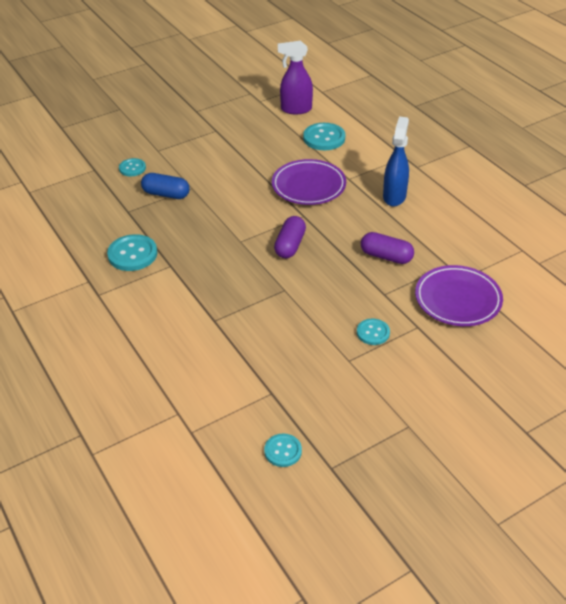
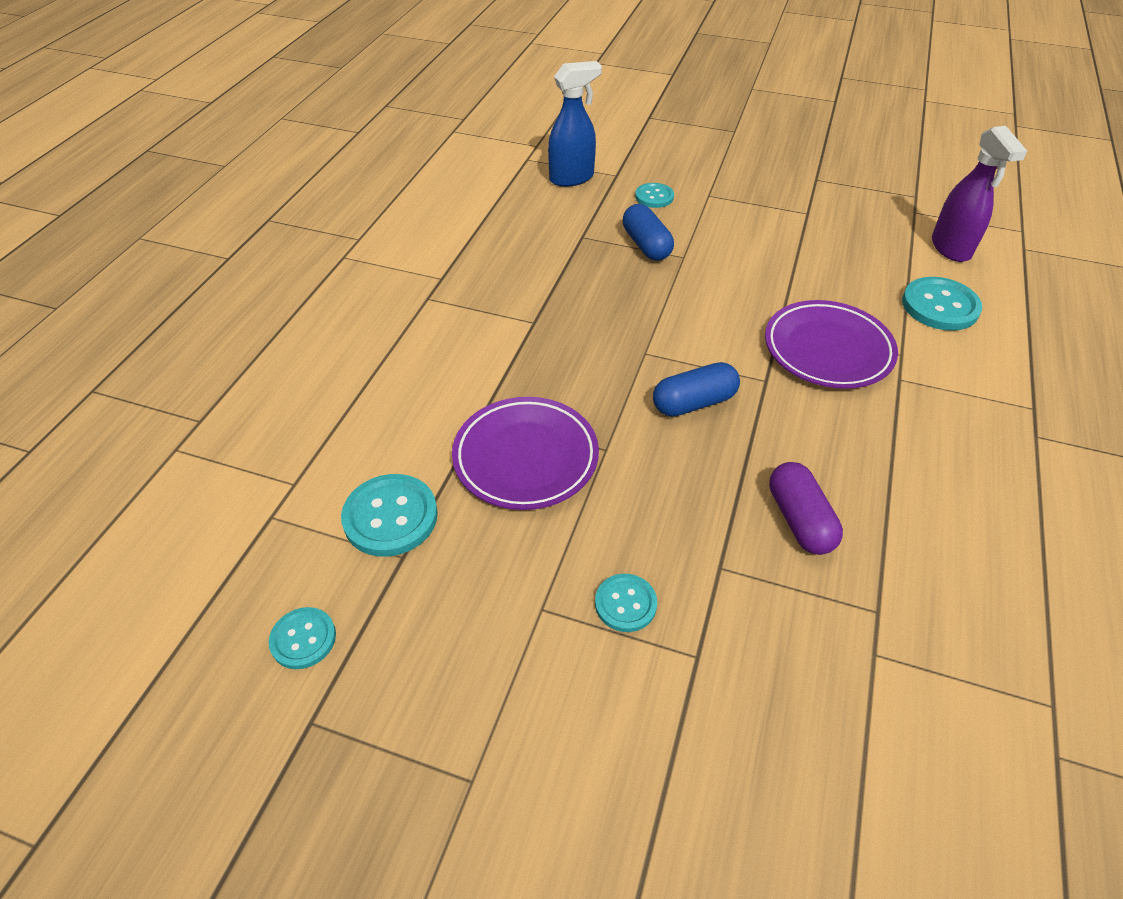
camera: 50 degrees right, 5 degrees up
turquoise button [107,234,157,271] -> turquoise button moved to [341,474,438,557]
purple capsule [274,216,306,258] -> blue capsule [653,362,740,416]
purple spray bottle [278,41,313,114] -> purple spray bottle turned 150 degrees counterclockwise [932,126,1027,262]
blue spray bottle [383,116,409,206] -> blue spray bottle moved to [548,61,602,187]
purple plate [415,265,503,326] -> purple plate moved to [452,397,599,510]

